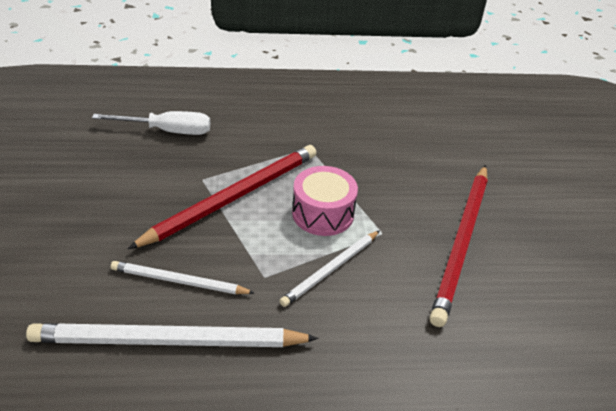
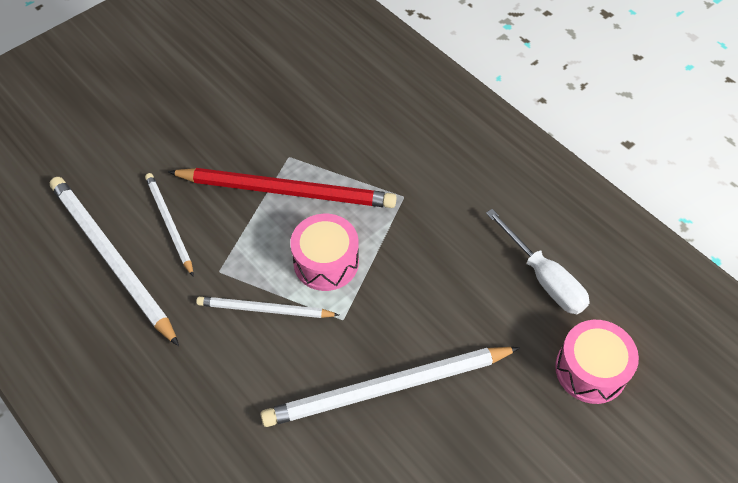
camera: 55 degrees right, 15 degrees up
white screwdriver [92,111,210,135] -> white screwdriver moved to [486,209,590,314]
red pencil [430,165,488,327] -> white pencil [261,347,520,427]
none -> pink drum [555,320,639,404]

